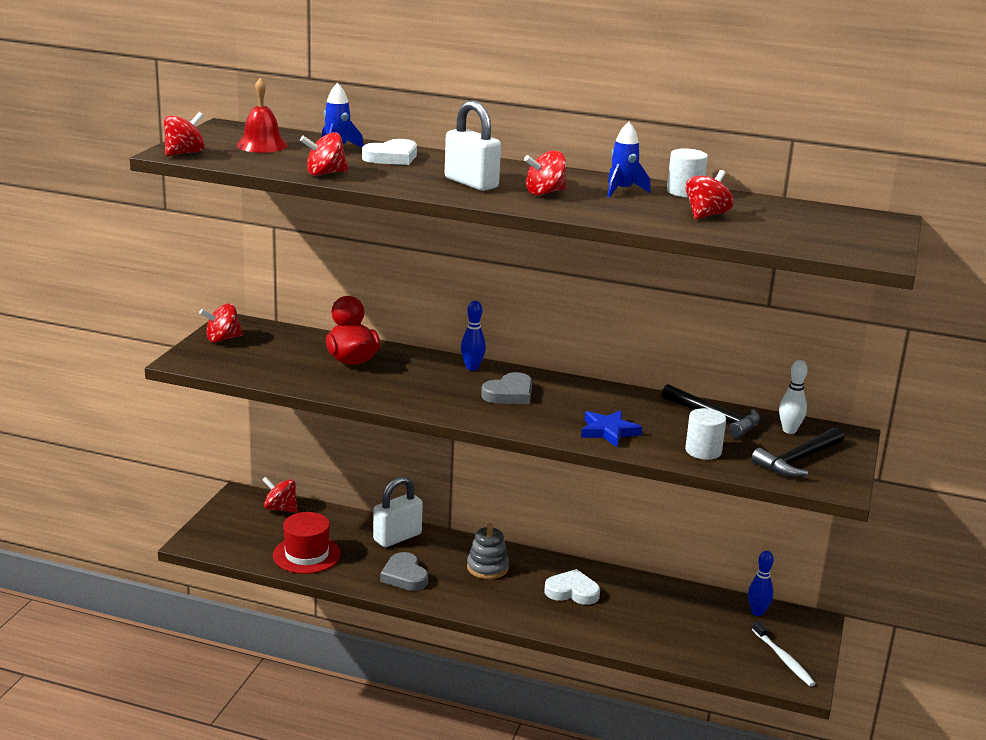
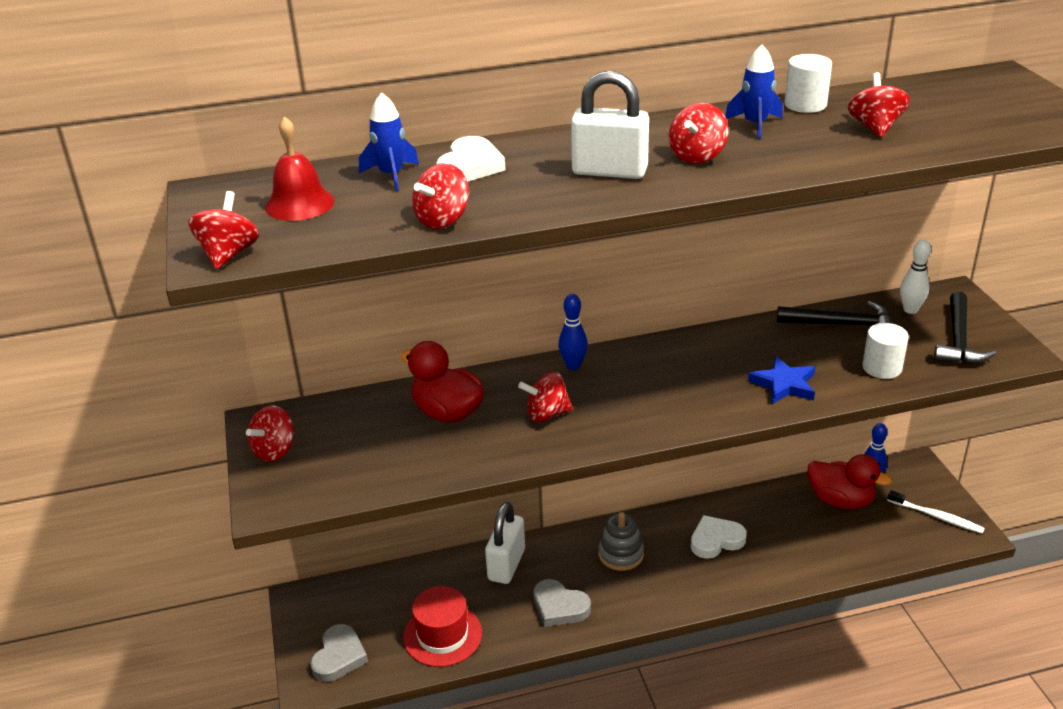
camera: 30 degrees left, 10 degrees up
red spinning top [262,476,298,513] -> red spinning top moved to [518,371,573,422]
grey heart [481,372,532,404] -> grey heart moved to [310,624,368,682]
none -> red duck [808,454,892,510]

